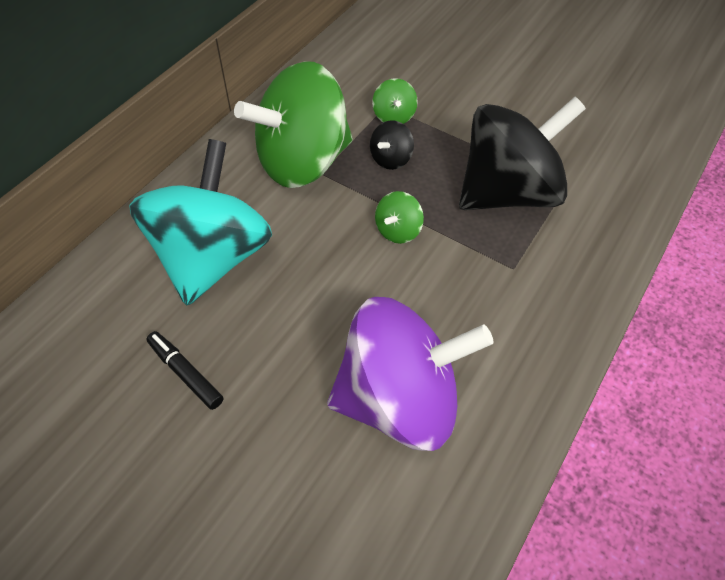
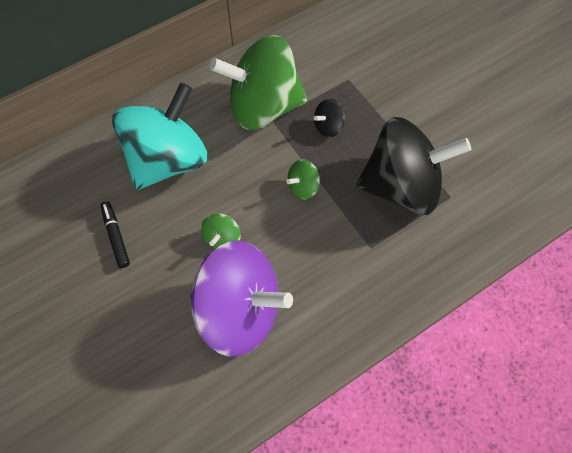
camera: 25 degrees right, 10 degrees up
green spinning top [372,78,418,124] -> green spinning top moved to [201,213,241,249]

